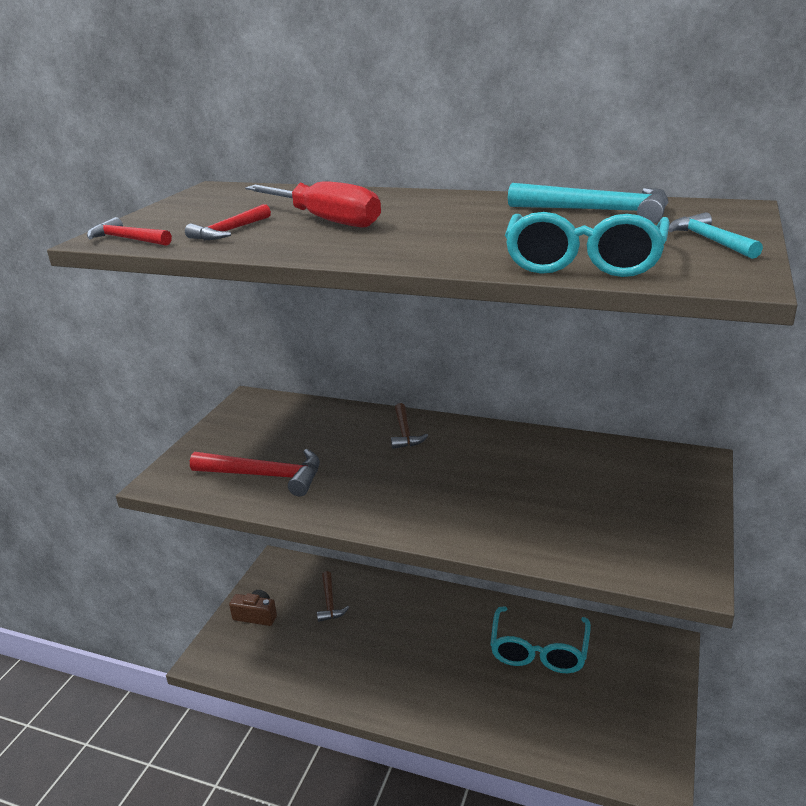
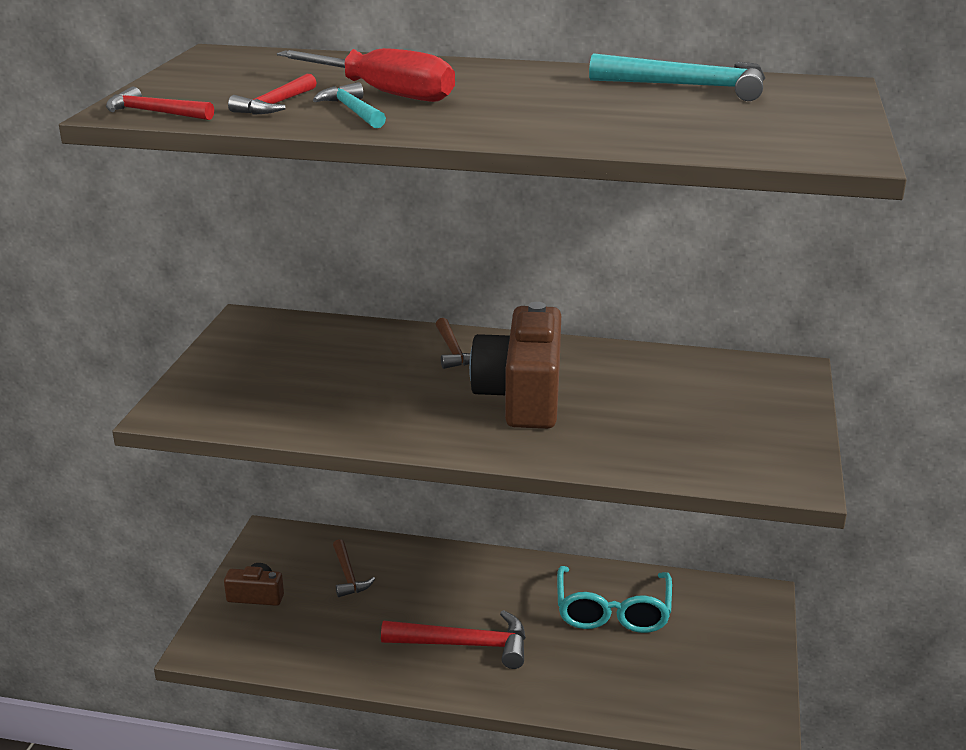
camera: 10 degrees left, 0 degrees up
red hammer [190,449,320,496] -> red hammer moved to [381,610,526,669]
turquoise glasses [505,212,670,277] -> none
turquoise hammer [668,212,763,259] -> turquoise hammer moved to [313,82,386,128]
none -> brown camera [469,302,561,429]

